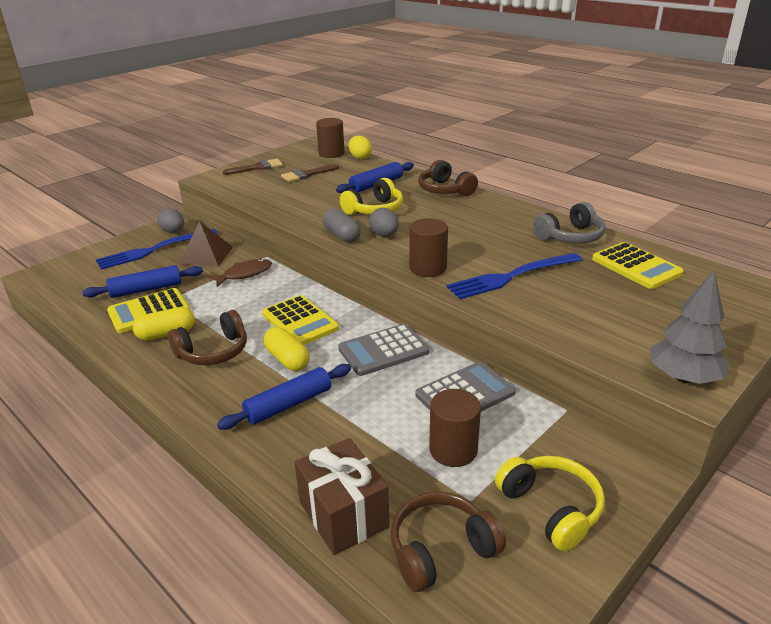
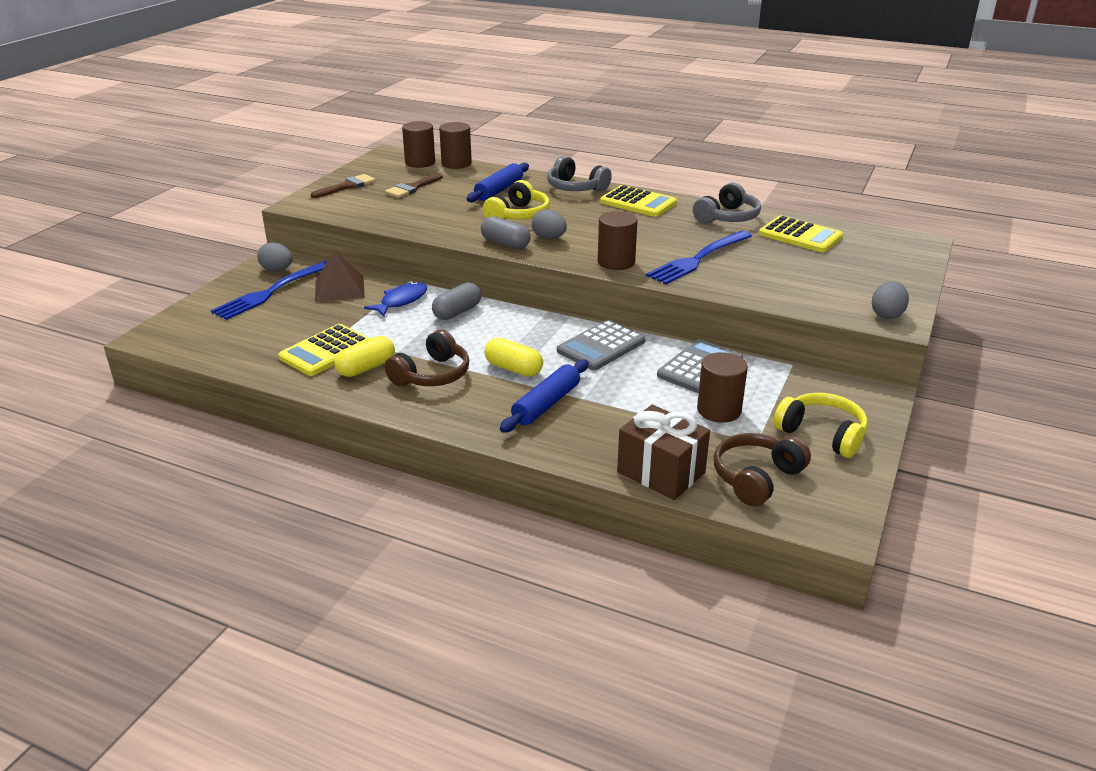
camera: 20 degrees left, 0 degrees up
blue rolling pin [83,265,203,298] -> none
brown fish [207,259,272,287] -> blue fish [364,282,427,316]
yellow calculator [262,295,339,345] -> yellow calculator moved to [600,185,677,217]
yellow egg [349,136,372,159] -> brown cylinder [439,122,472,169]
brown headphones [418,160,478,196] -> grey headphones [547,156,612,191]
grey tree [650,271,730,384] -> grey egg [872,281,909,319]
none -> grey capsule [432,282,481,320]

